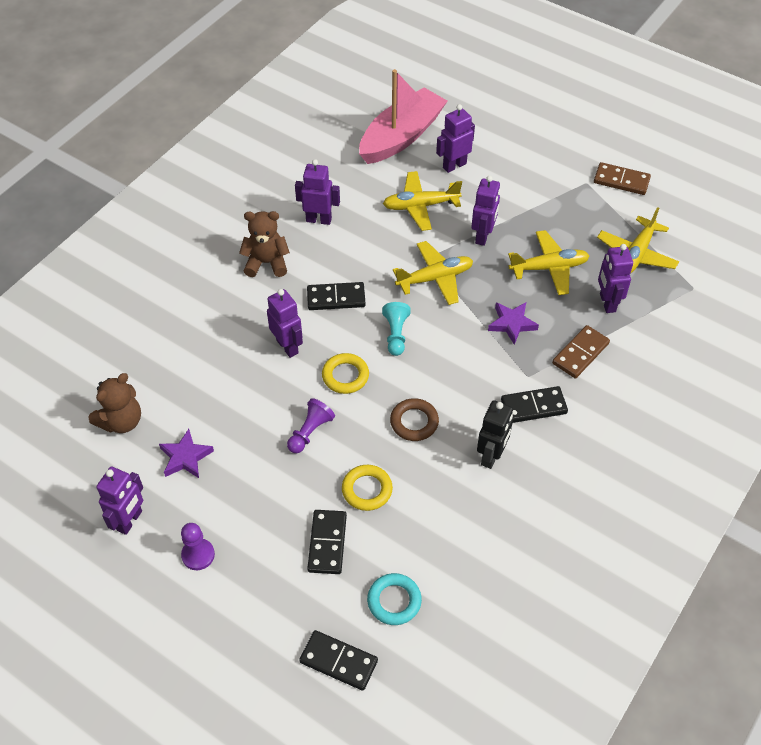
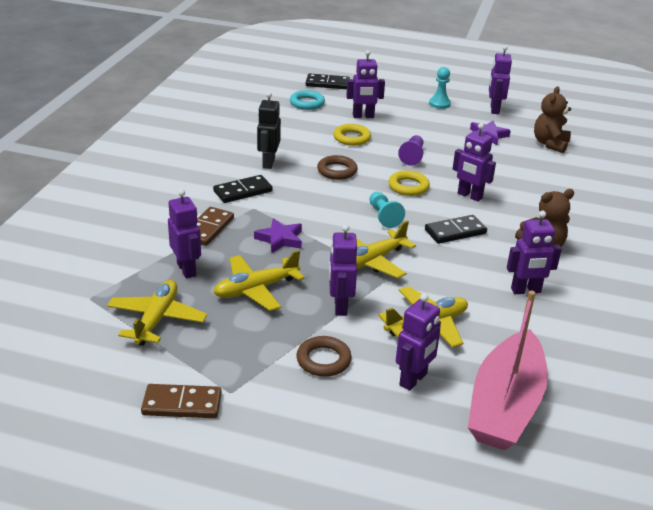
camera: 160 degrees right, 20 degrees down
purple pawn [181,523,215,570] -> turquoise pawn [429,67,451,109]
black domino [307,510,347,574] -> purple robot [346,50,385,118]
none -> brown ring [296,336,352,377]

